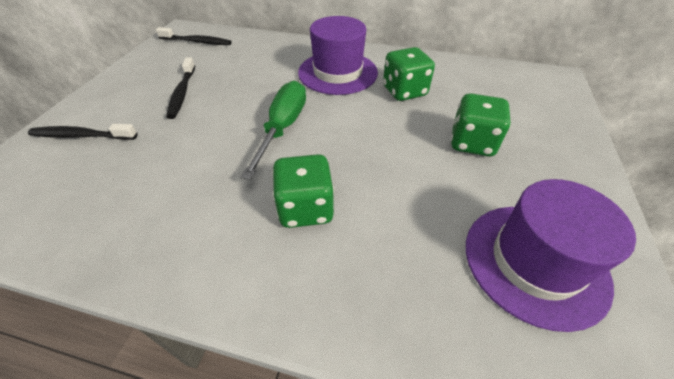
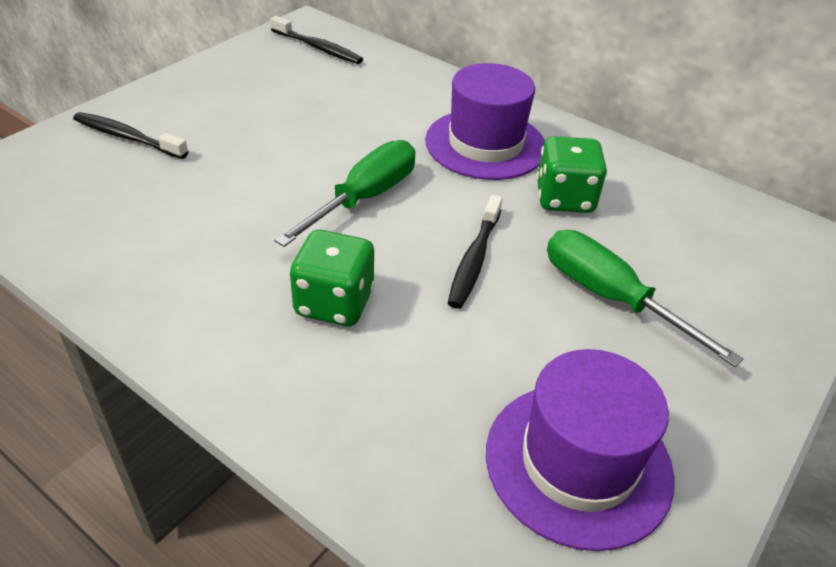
camera: 20 degrees right, 5 degrees down
black toothbrush [166,57,195,119] -> black toothbrush moved to [448,195,502,309]
green dice [451,93,511,156] -> green screwdriver [547,230,744,367]

